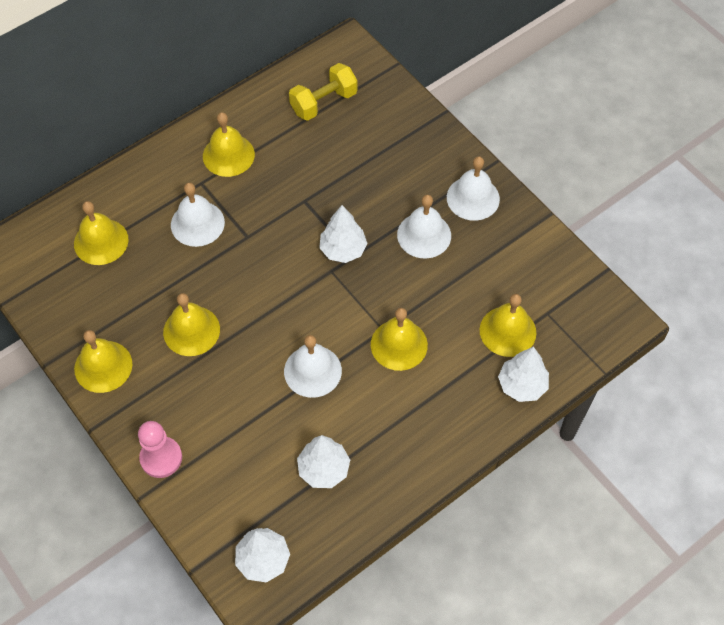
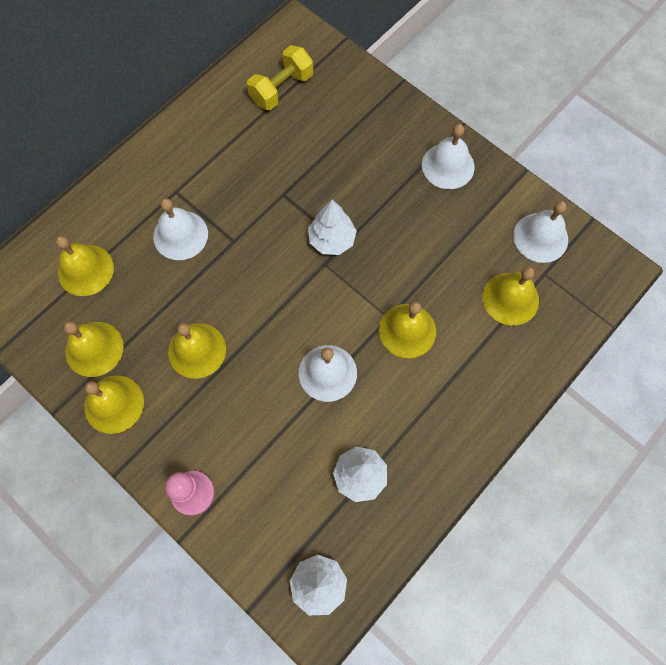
camera: 10 degrees left, 10 degrees up
yellow bell [203,112,255,177] -> yellow bell moved to [64,321,124,377]
white bell [397,195,451,258] -> white bell moved to [513,201,568,263]
white tree [498,347,549,402] -> none

